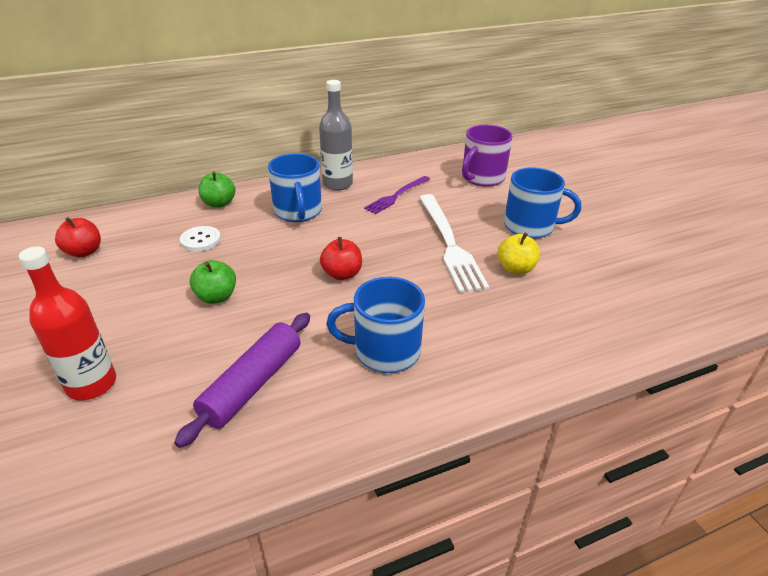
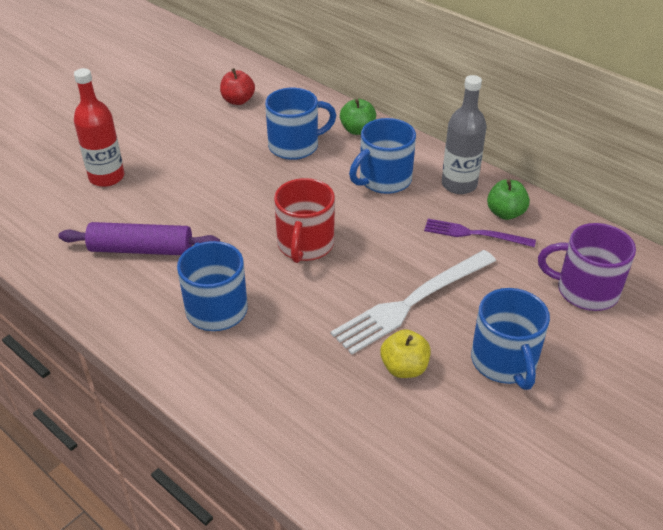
camera: 65 degrees right, 5 degrees up
white button [180,226,221,251] -> blue mug [265,88,336,160]
green apple [190,260,236,304] -> green apple moved to [487,179,530,220]
red apple [320,237,362,280] -> red mug [274,178,335,263]

